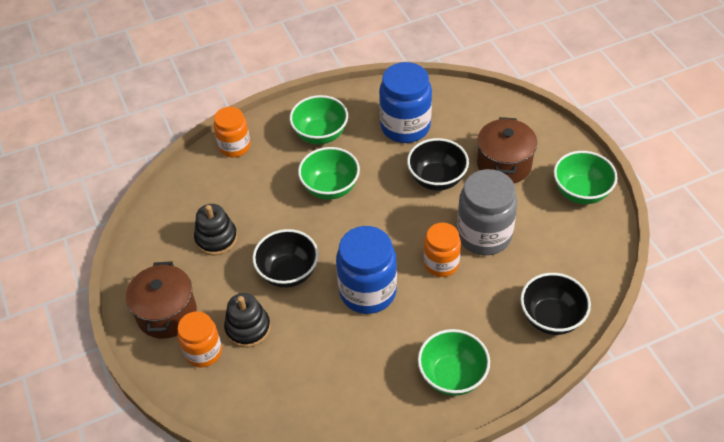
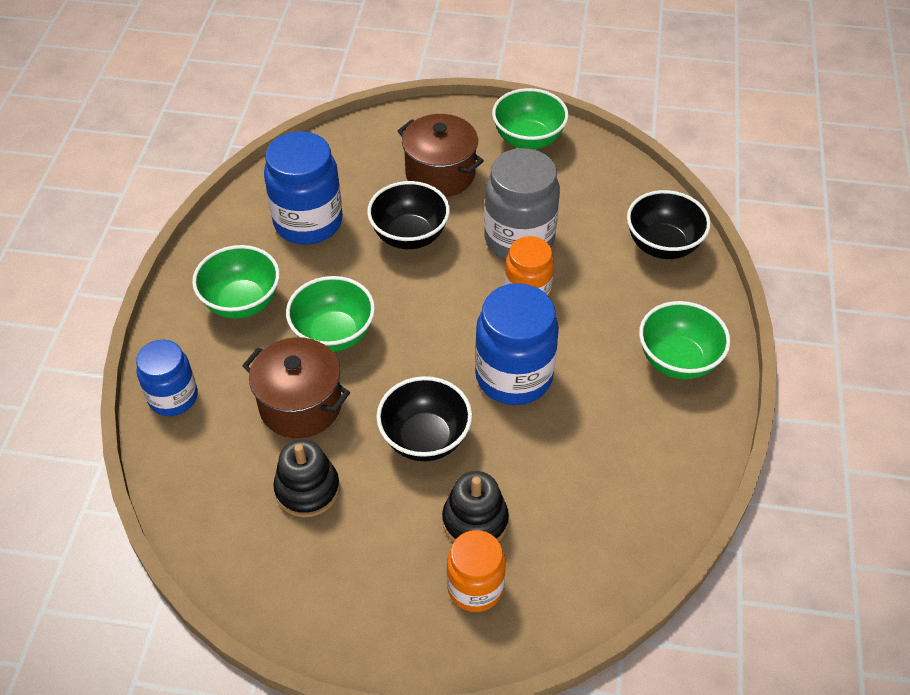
camera: 60 degrees left, 0 degrees up
brown pot [126,261,197,339] -> brown pot moved to [242,337,350,438]
orange jar [214,107,250,157] -> blue jar [136,340,198,416]

